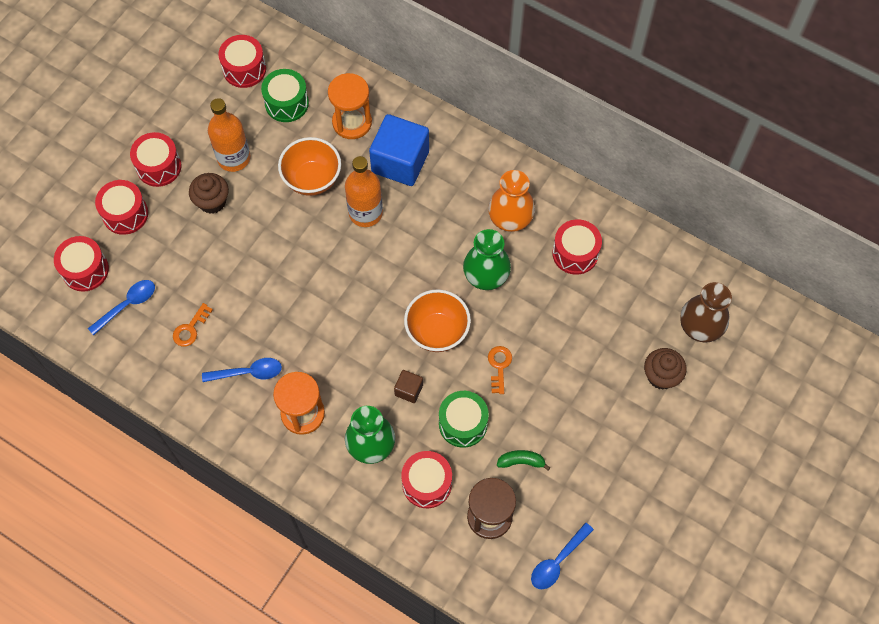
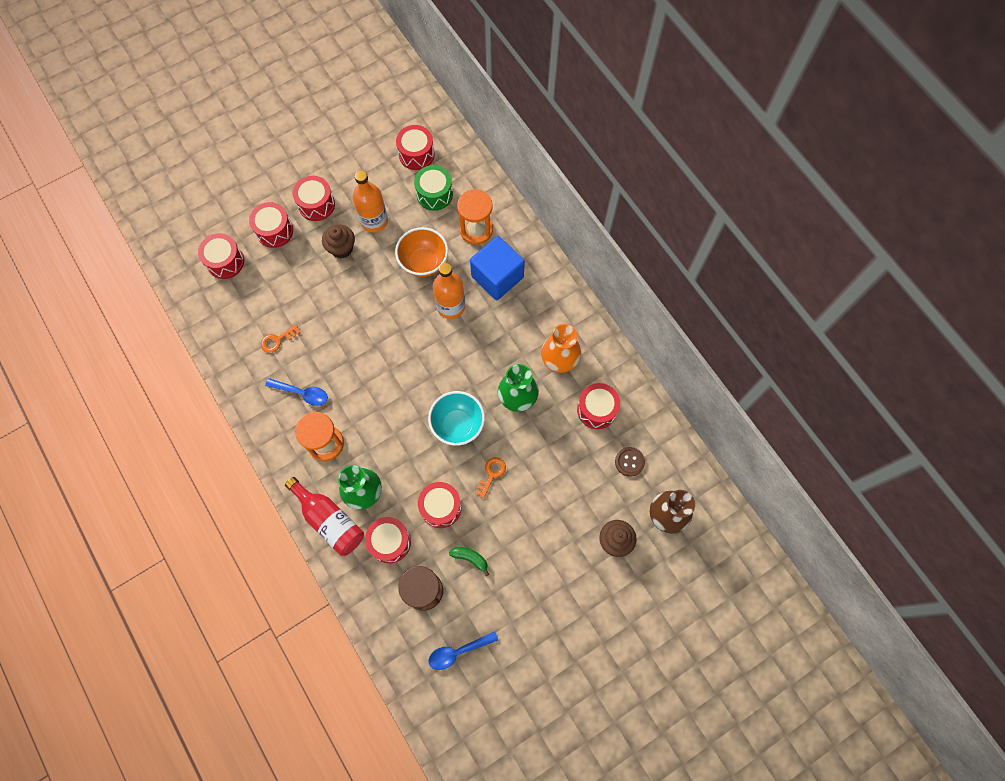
camera: 25 degrees right, 5 degrees up
blue spoon [88,280,155,335] -> none
brown cube [394,370,423,403] -> none
orange bowl [404,289,471,352] -> turquoise bowl [428,391,485,446]
green drum [439,391,489,448] -> red drum [418,482,462,528]
none -> red bottle [285,477,364,556]
none -> brown button [615,447,645,477]

